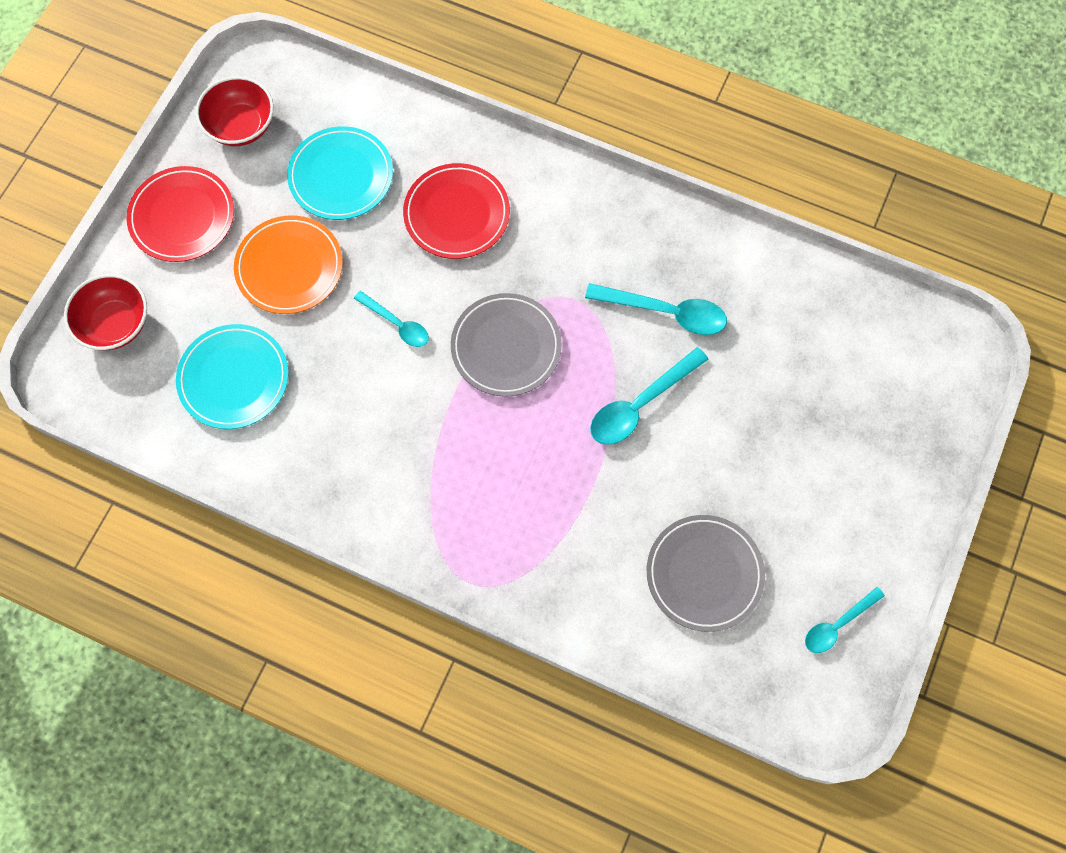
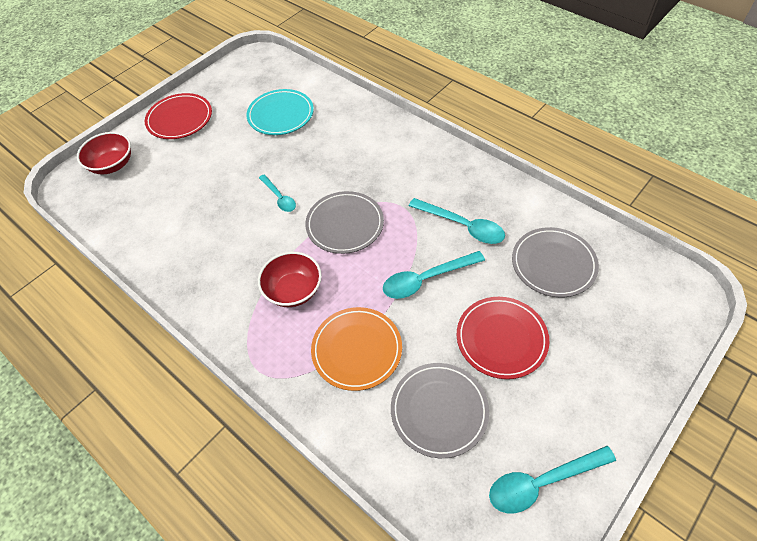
camera: 20 degrees right, 15 degrees down
turquoise plate [176,324,289,429] -> none
red bowl [196,76,274,146] -> red bowl moved to [258,252,322,307]
orange plate [234,215,343,314] -> orange plate moved to [311,307,402,391]
red plate [403,163,510,259] -> red plate moved to [457,297,549,379]
turquoise spoon [805,587,885,653] -> turquoise spoon [489,446,616,513], size x1.58
none -> grey plate [512,227,599,297]

